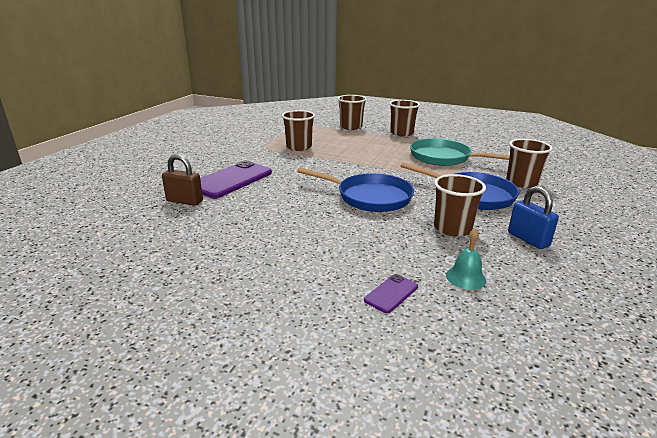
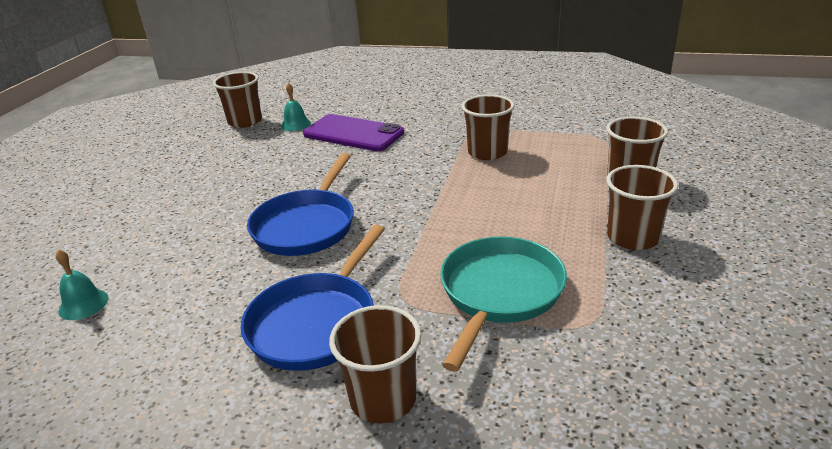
camera: 85 degrees right, 5 degrees up
brown padlock [162,154,203,206] -> turquoise bell [281,83,311,131]
purple phone [364,274,418,313] -> none
brown cup [434,174,486,237] -> brown cup moved to [213,72,262,128]
blue padlock [508,186,559,249] -> none

